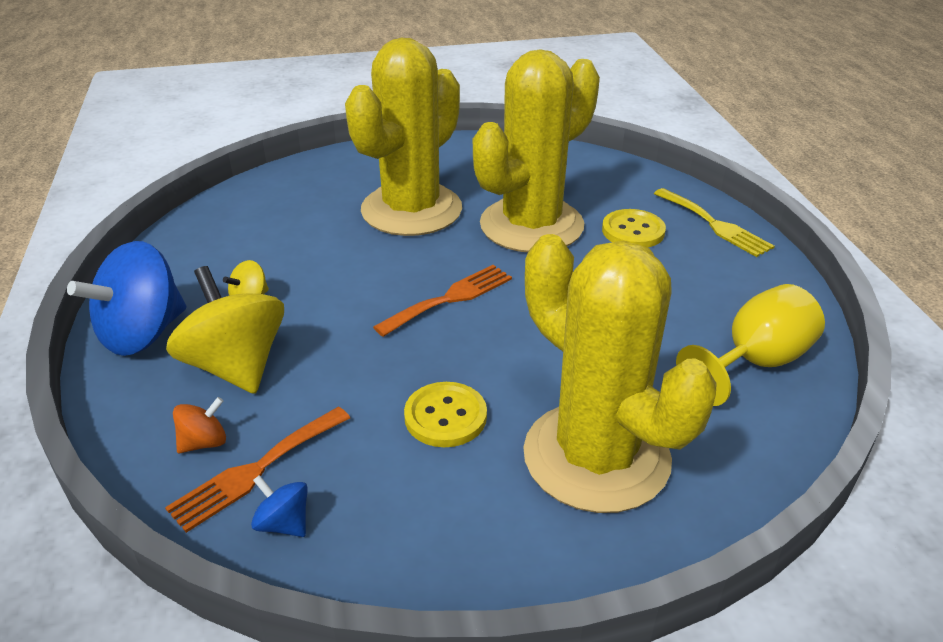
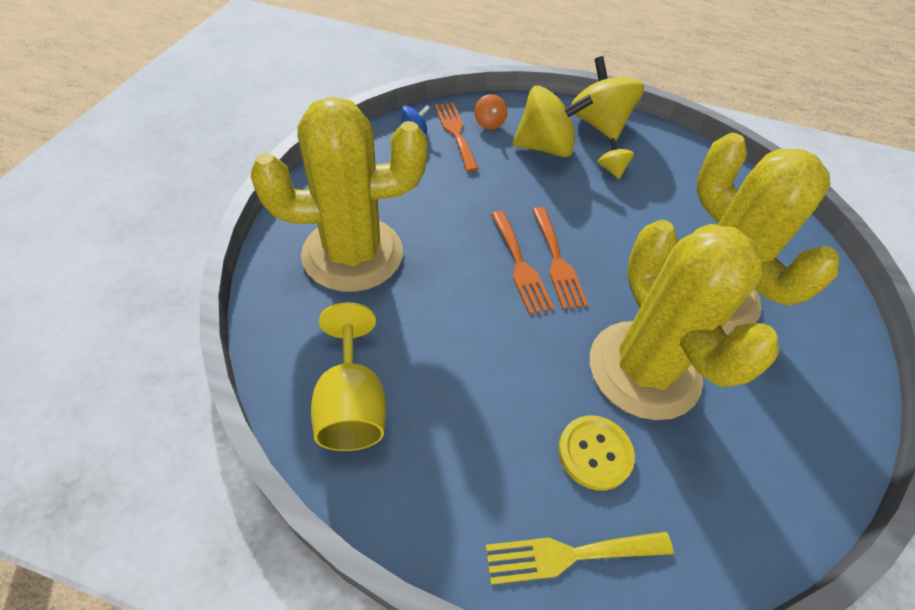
camera: 115 degrees right, 15 degrees up
blue spinning top [67,241,186,356] -> yellow spinning top [571,56,645,141]
yellow button [404,382,487,447] -> none
none -> orange fork [491,211,554,315]

